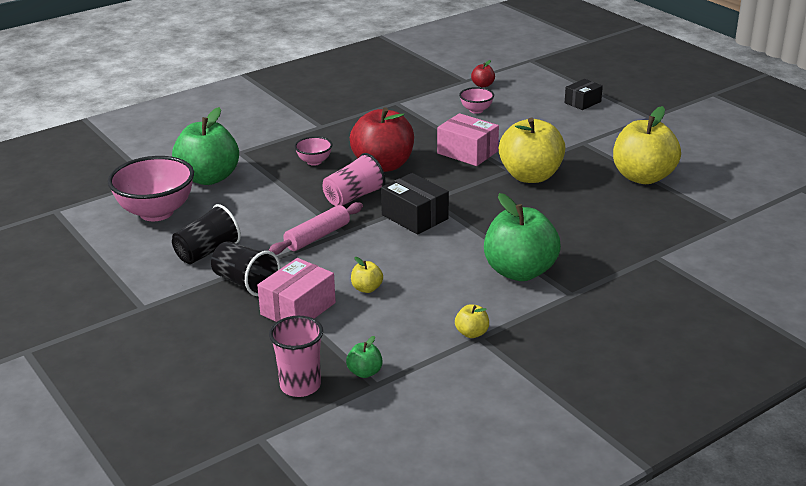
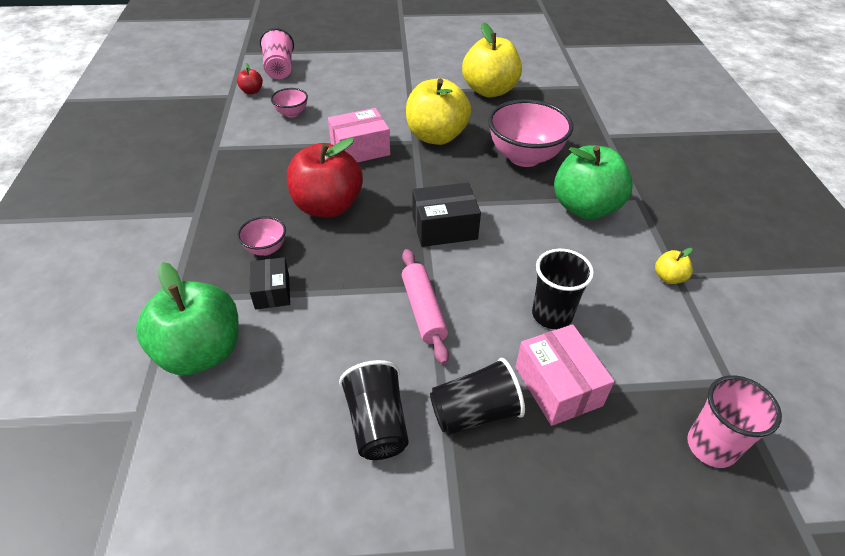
camera: 60 degrees left, 15 degrees up
pink bowl [108,156,194,221] -> pink bowl moved to [488,99,573,167]
pink cup [323,153,385,206] -> pink cup moved to [260,28,294,79]
green apple [346,336,383,378] -> none
yellow apple [351,257,383,293] -> black cup [532,249,594,329]
black box [565,79,603,110] -> black box moved to [250,257,290,310]

